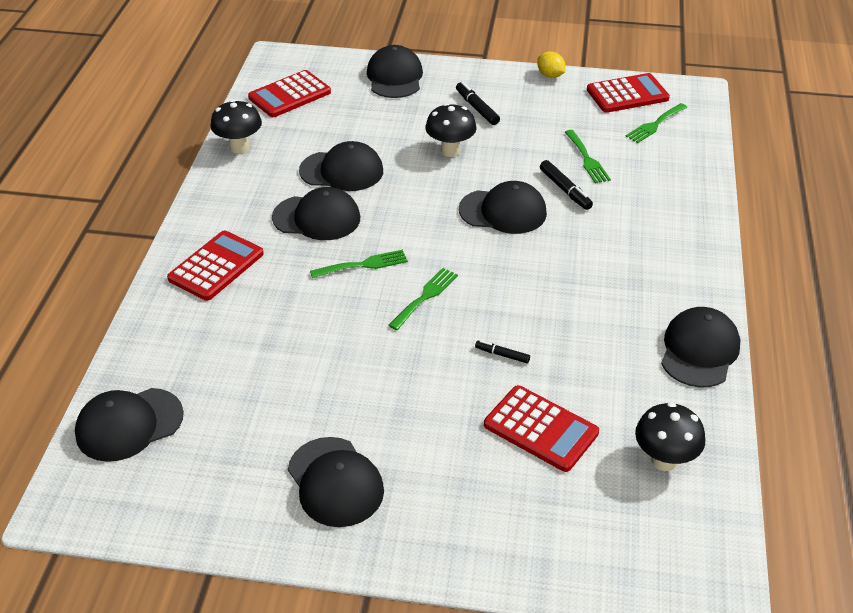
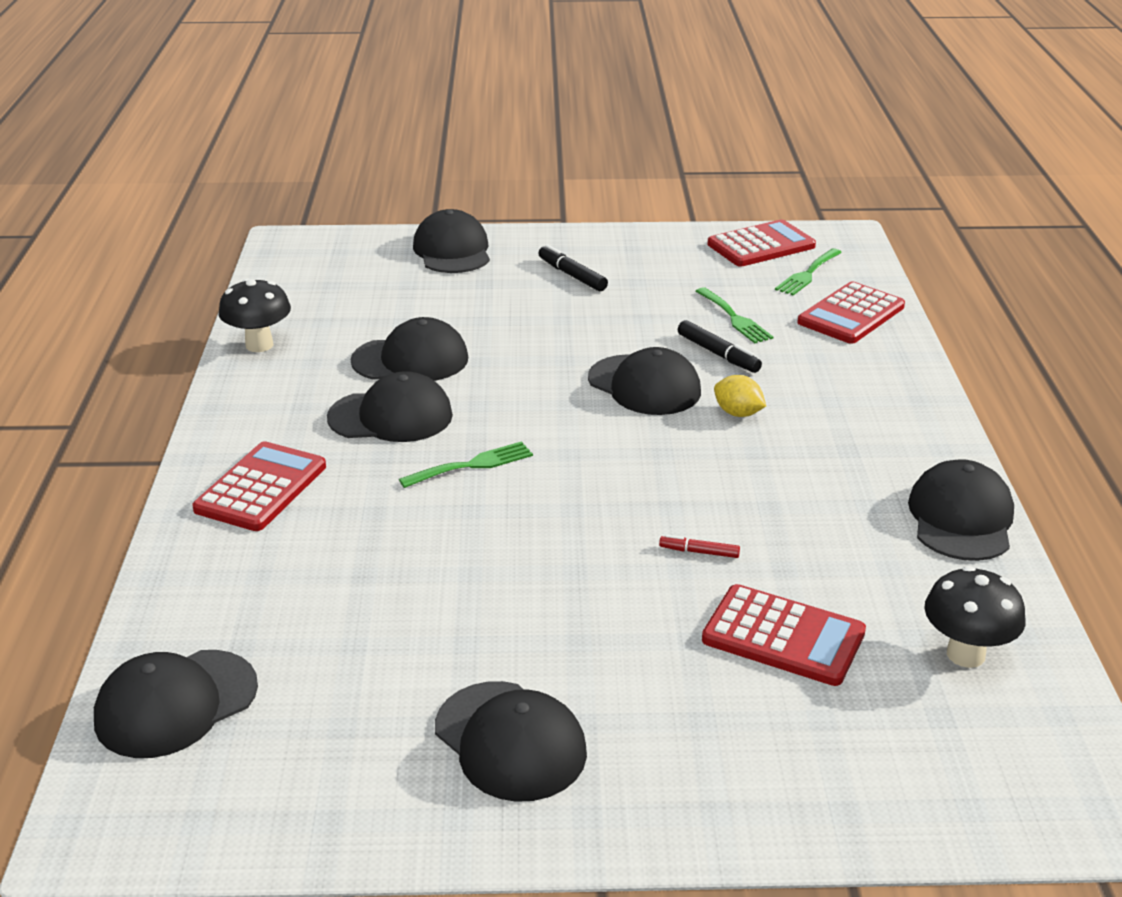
camera: 10 degrees left, 10 degrees down
red calculator [248,70,331,117] -> red calculator moved to [797,282,905,344]
green fork [388,268,458,330] -> none
black mushroom [425,103,477,157] -> none
black cap [459,181,547,234] -> black cap turned 45 degrees clockwise [588,347,701,415]
black marker [475,340,530,363] -> red marker [659,535,740,558]
yellow lemon [537,51,566,78] -> yellow lemon moved to [714,375,766,417]

